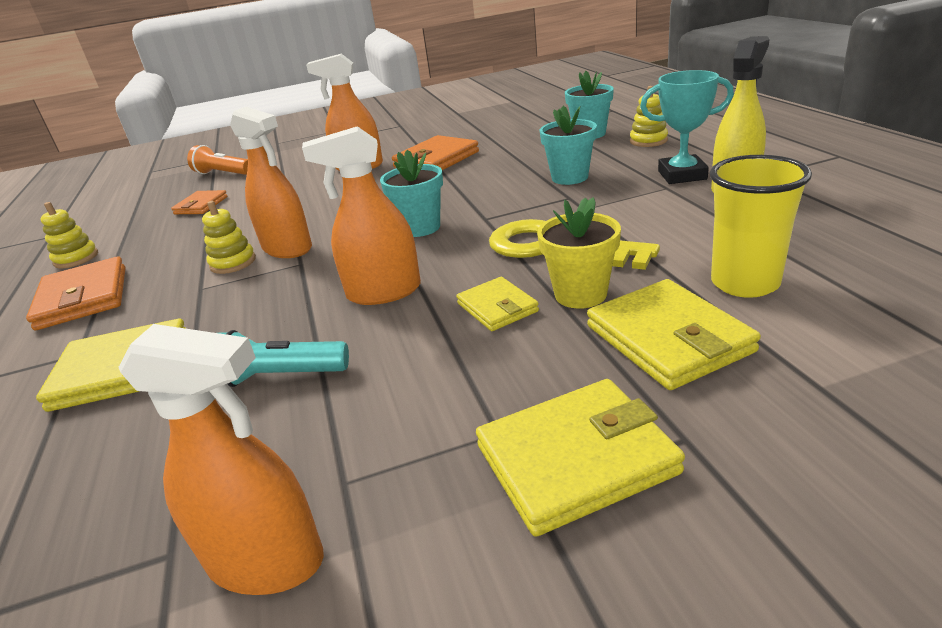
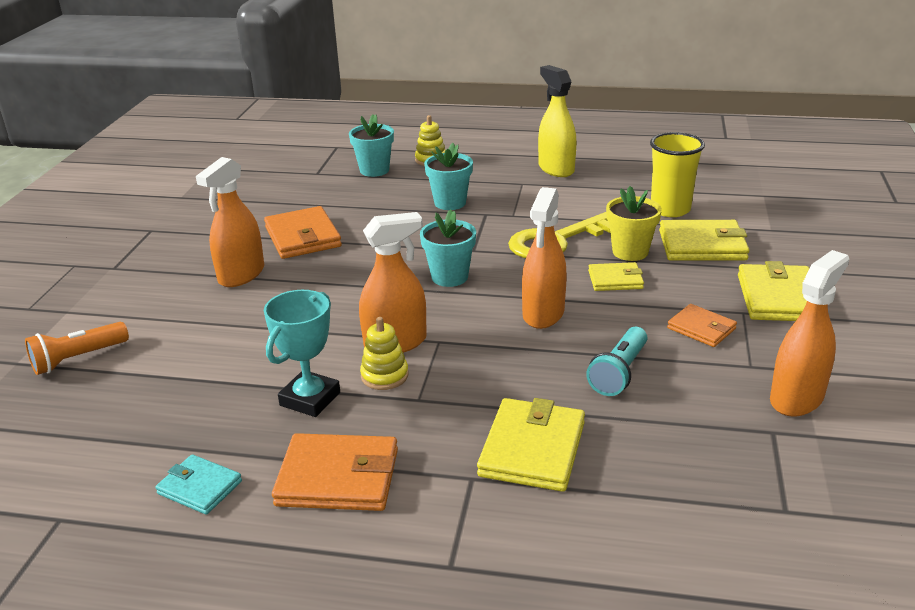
camera: 65 degrees left, 0 degrees up
yellow stacking toy [40,202,98,268] -> turquoise wallet [155,454,242,515]
orange wallet [171,190,228,214] -> orange wallet moved to [667,304,737,347]
turquoise trophy [640,70,734,184] -> turquoise trophy moved to [264,290,340,417]

